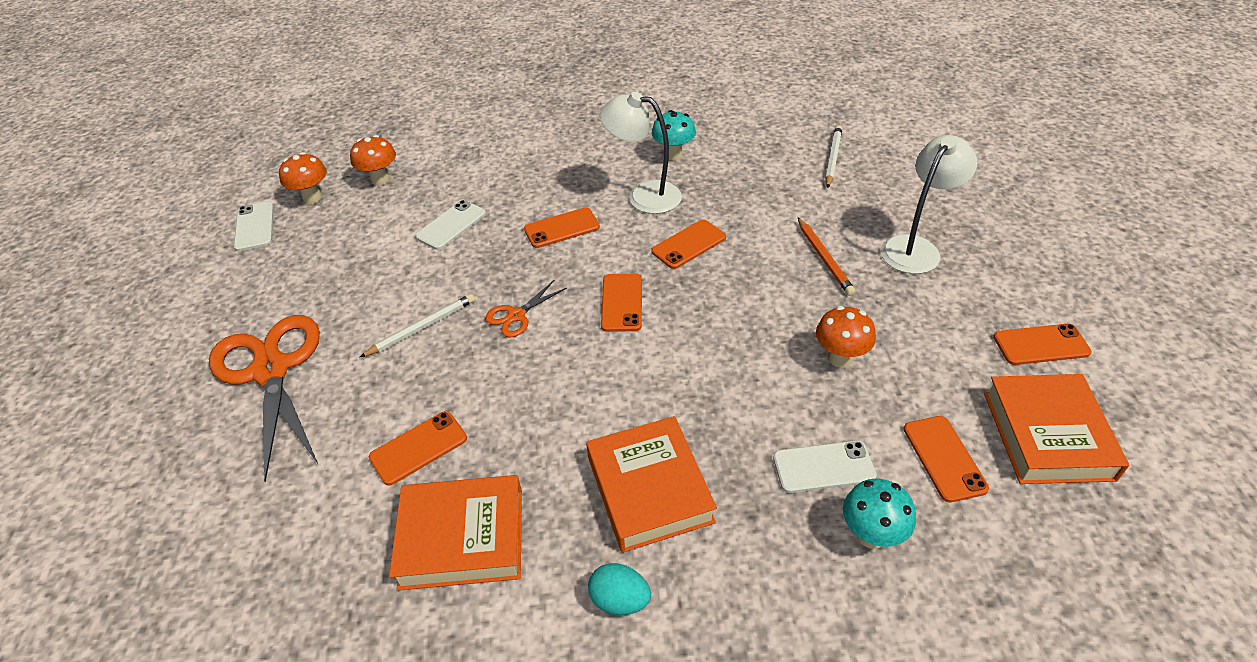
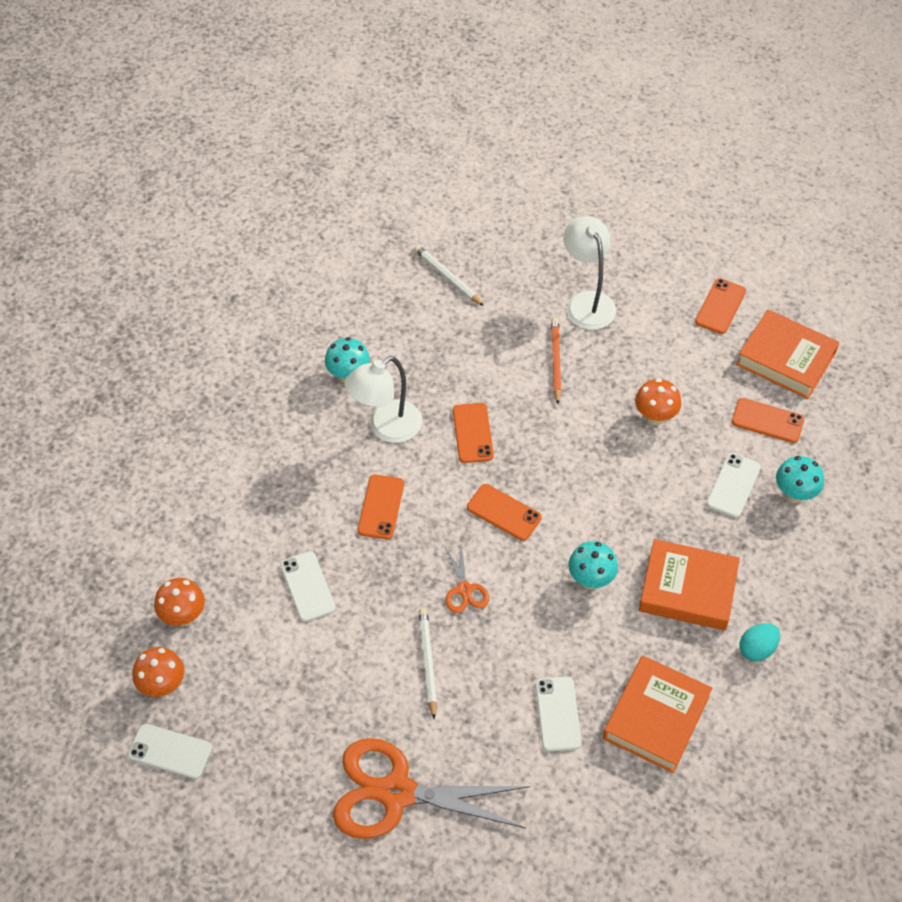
camera: 60 degrees left, 10 degrees up
orange phone [369,411,467,486] -> white phone [535,677,582,751]
orange pencil [798,218,856,296] -> orange pencil turned 105 degrees counterclockwise [551,317,561,404]
none -> turquoise mushroom [568,541,618,589]

